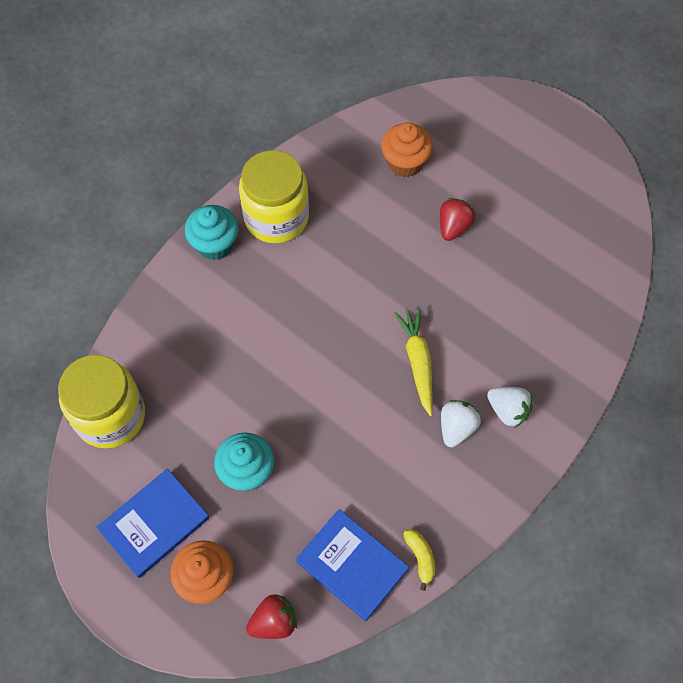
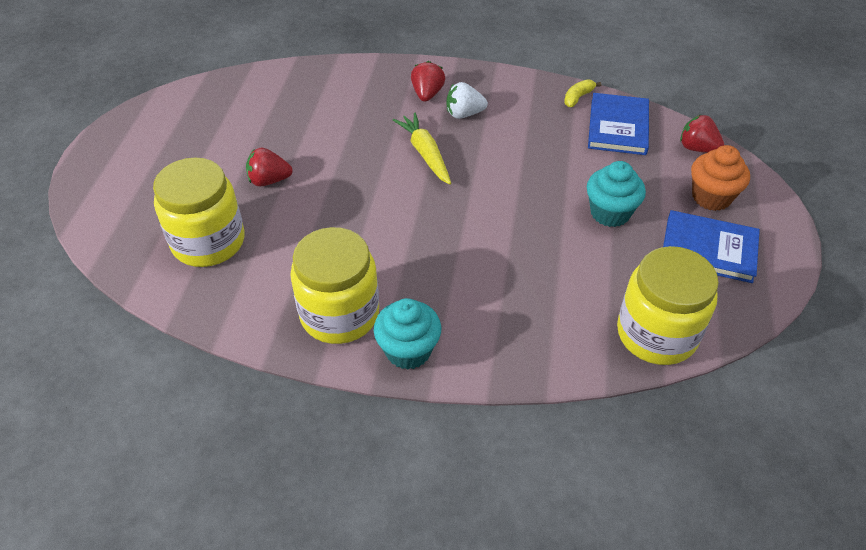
camera: 120 degrees left, 15 degrees down
orange cupcake [381,122,433,177] -> yellow jar [153,157,244,267]
yellow carrot [394,308,433,416] -> yellow carrot turned 105 degrees clockwise [393,113,451,185]
white strawberry [487,387,533,428] -> red strawberry [411,61,445,102]

